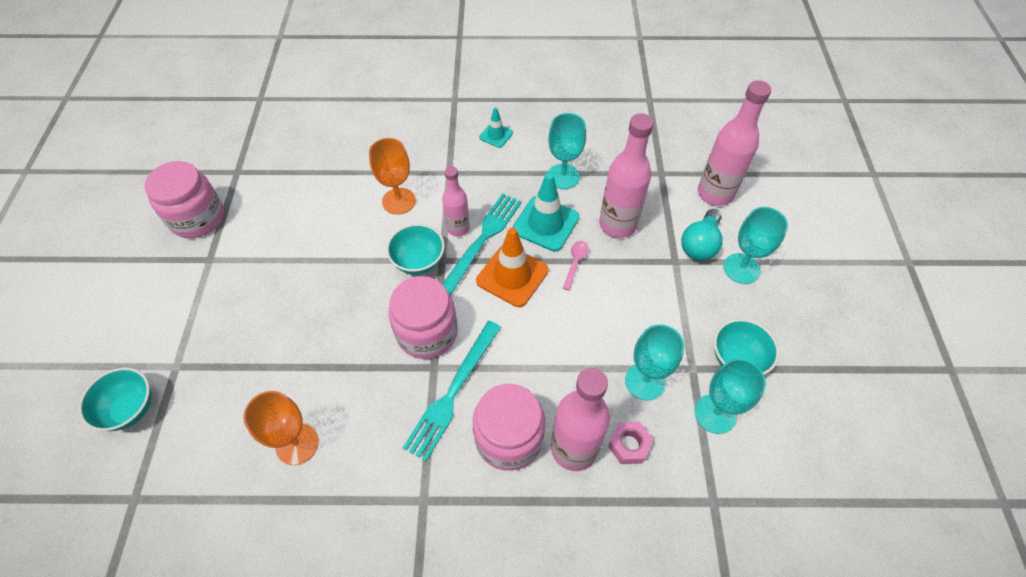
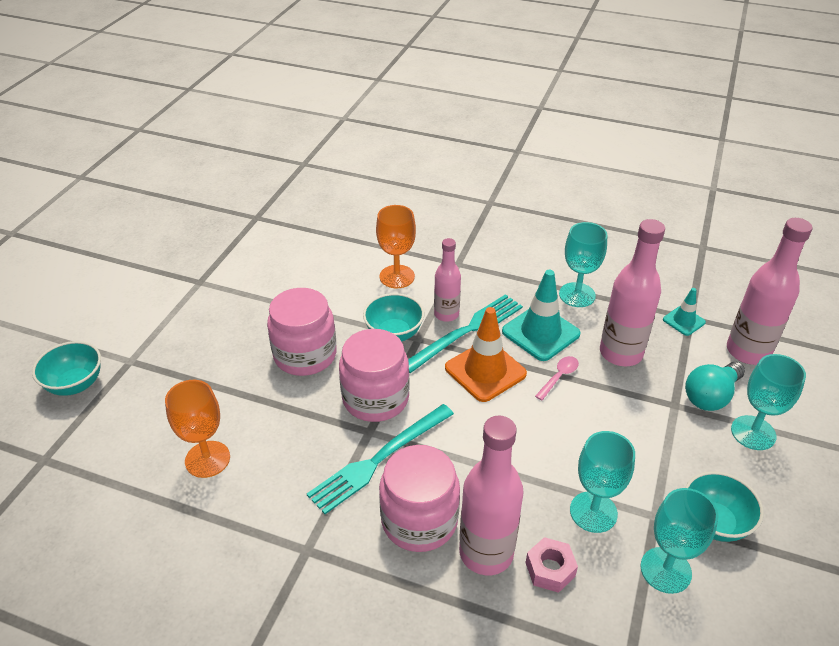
camera: 20 degrees right, 15 degrees down
pink jar [144,161,224,238] -> pink jar moved to [267,288,337,376]
turquoise traffic cone [479,107,513,148] -> turquoise traffic cone moved to [663,288,706,336]

